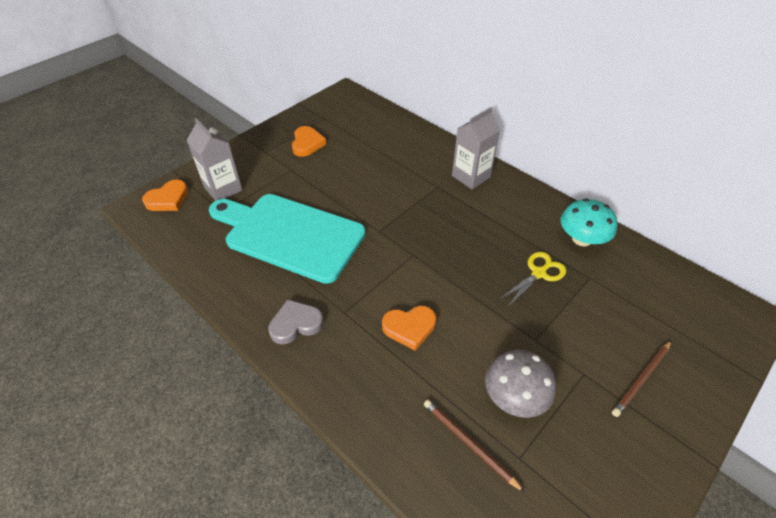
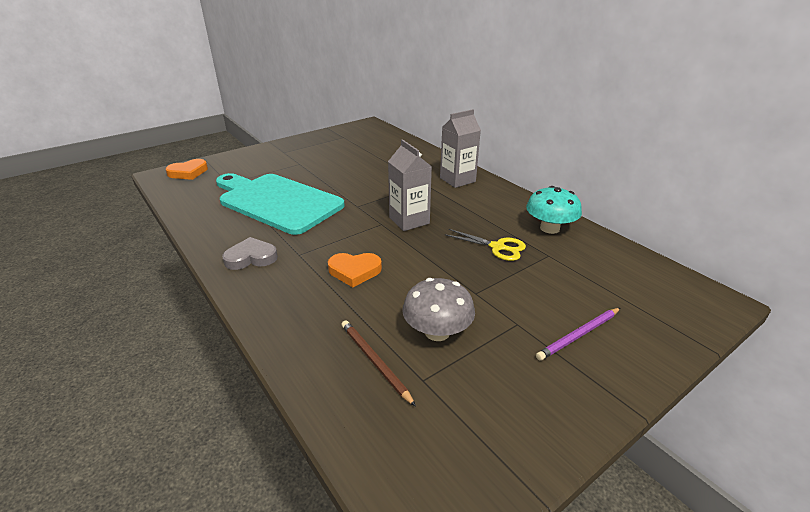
camera: 10 degrees right, 15 degrees down
grey carton [187,118,242,201] -> grey carton moved to [388,139,432,231]
orange heart [292,126,326,157] -> none
yellow scissors [499,252,566,306] -> yellow scissors turned 60 degrees clockwise [444,229,526,261]
brown pencil [612,340,672,417] -> purple pencil [536,308,620,361]

